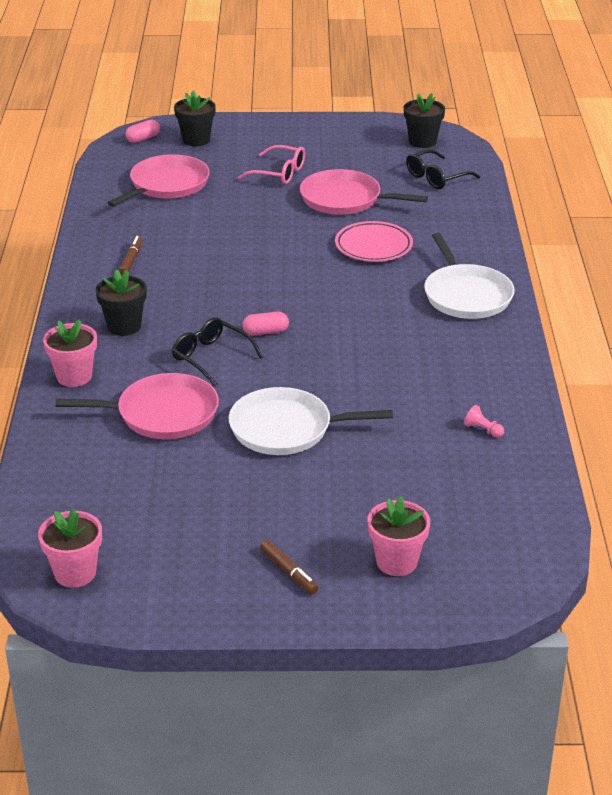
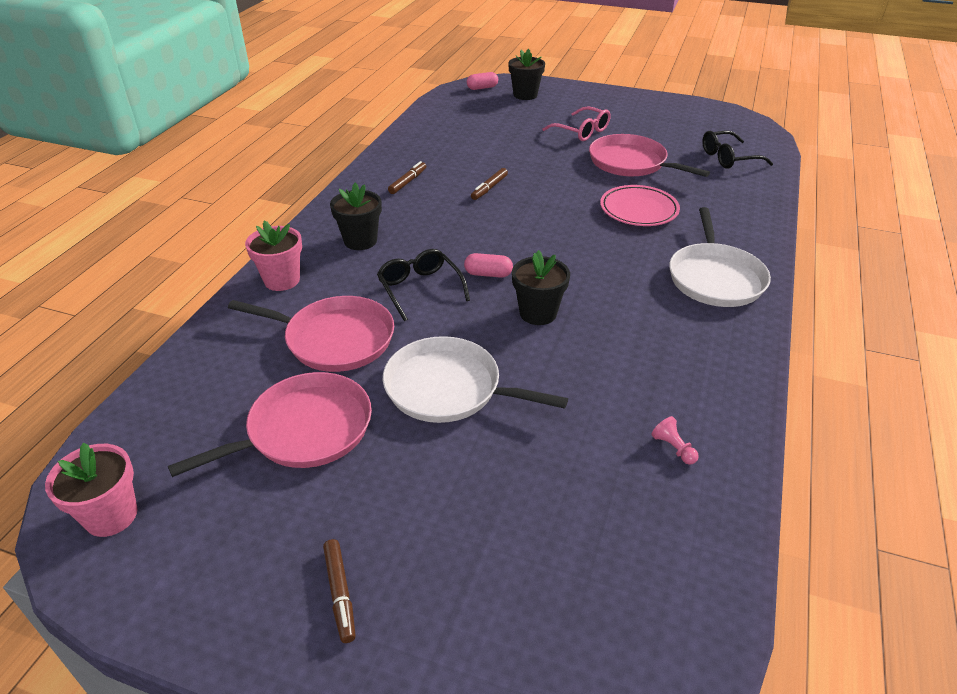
camera: 20 degrees right, 5 degrees up
pink pan [107,154,210,207] -> pink pan moved to [168,372,372,477]
pink flower pot [367,496,430,576] -> none
black flower pot [404,93,445,148] -> black flower pot moved to [512,250,570,325]
none -> brown marker [471,168,508,200]

